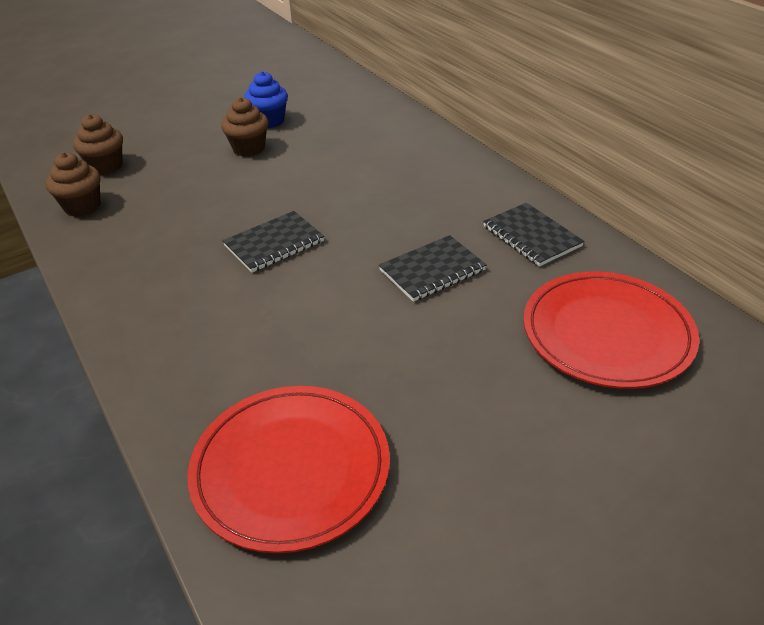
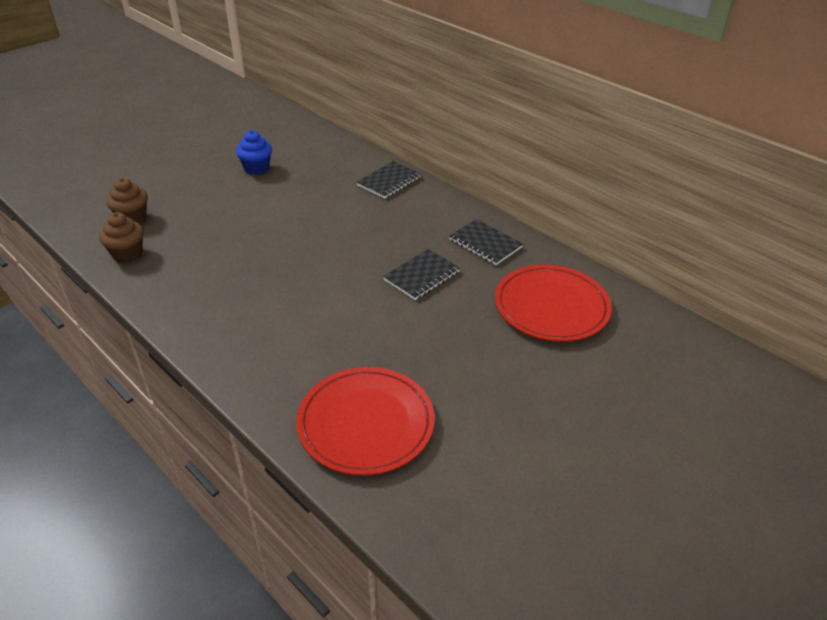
camera: 15 degrees left, 0 degrees up
brown cupcake [221,97,268,157] -> none
black notebook [222,211,324,273] -> black notebook moved to [357,161,421,199]

